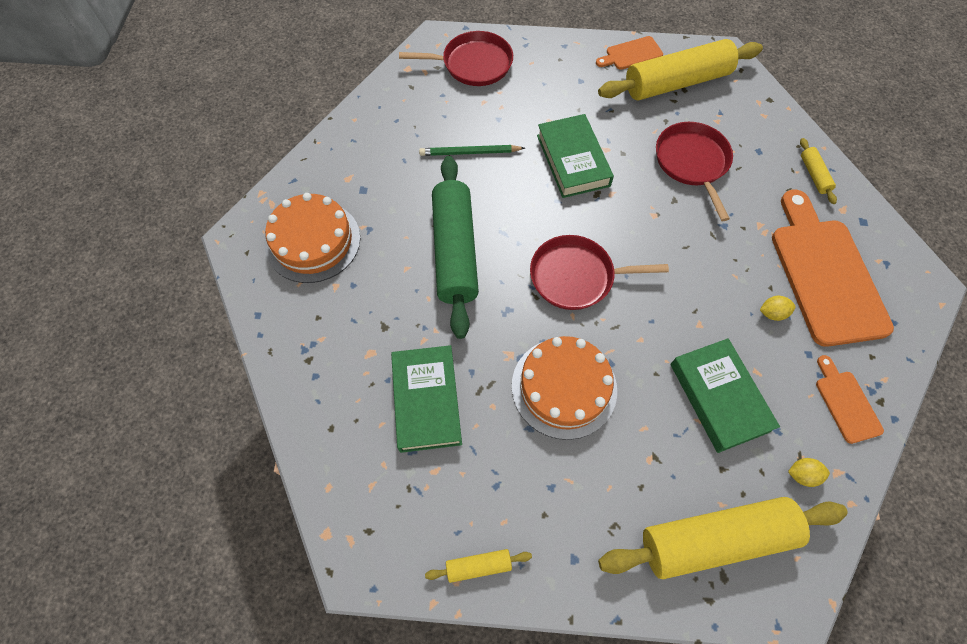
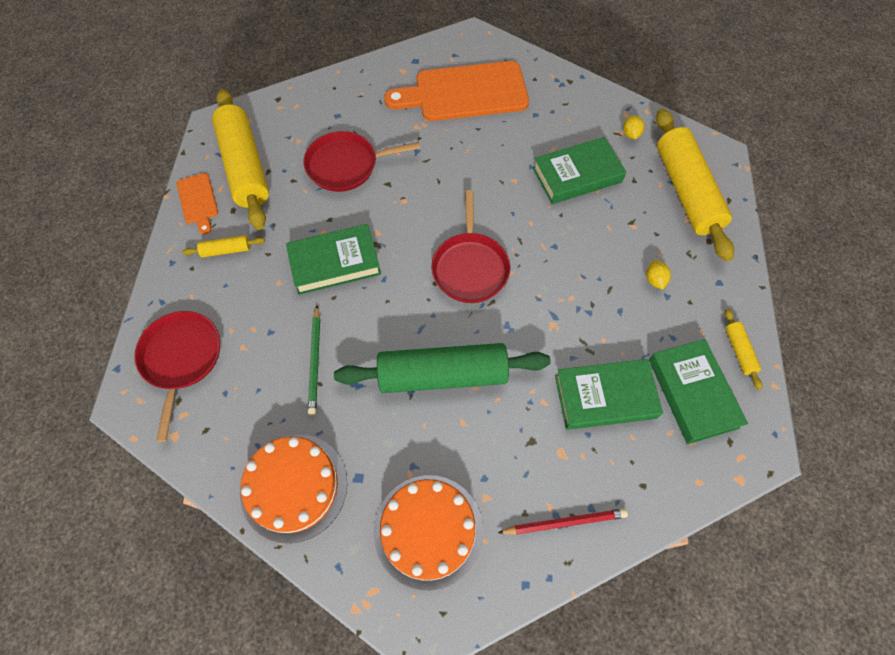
camera: 90 degrees left, 0 degrees up
orange cake [512,336,617,440] -> orange cake moved to [240,434,347,543]
yellow lemon [760,296,796,321] -> yellow lemon moved to [646,260,671,290]
yellow rolling pin [800,138,837,204] -> yellow rolling pin moved to [182,235,265,258]
orange cutting board [816,355,884,444] -> none
none -> red pencil [498,508,628,535]
none -> green book [649,339,748,444]

